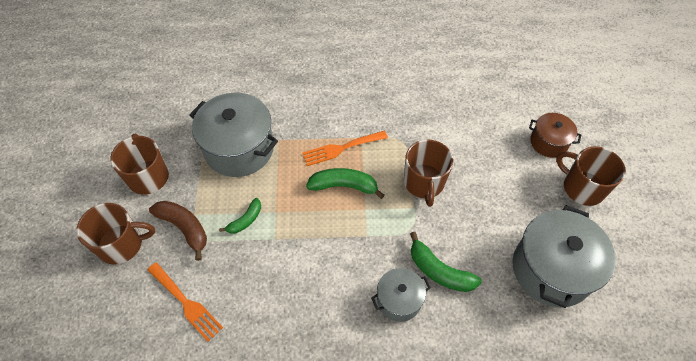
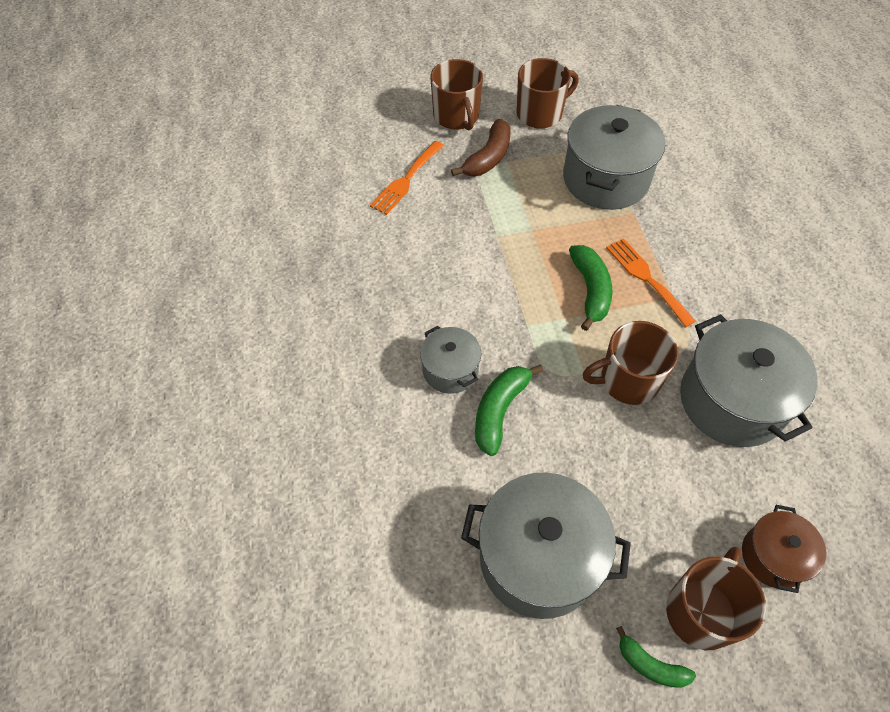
camera: 80 degrees right, 0 degrees up
green banana [219,198,261,234] -> green banana moved to [616,626,696,688]
none -> grey pot [680,314,818,447]

